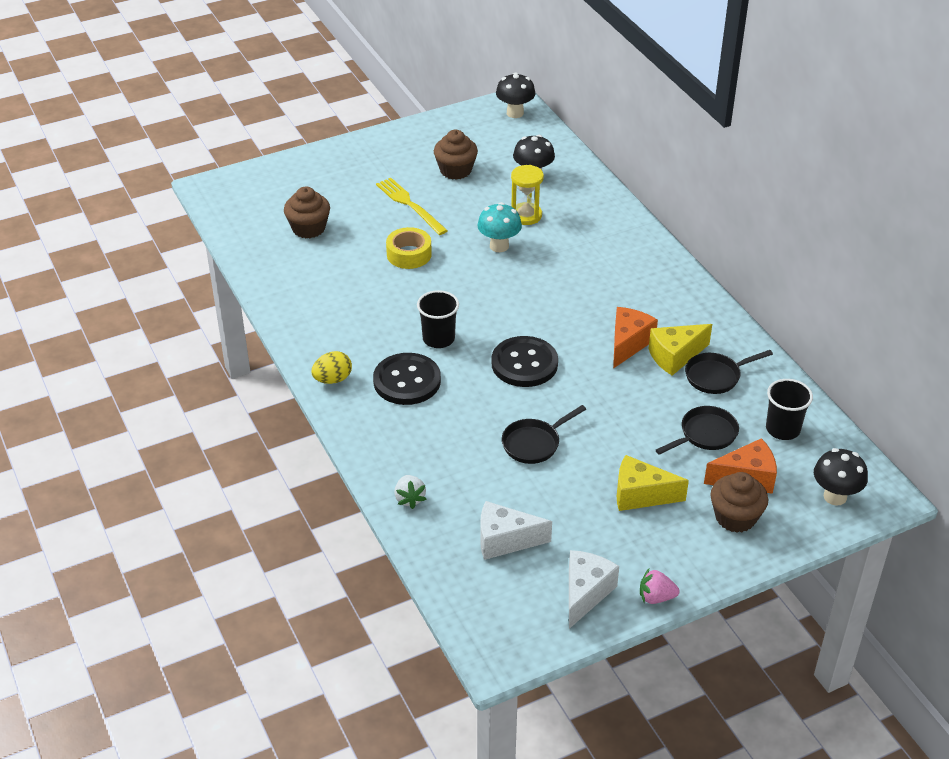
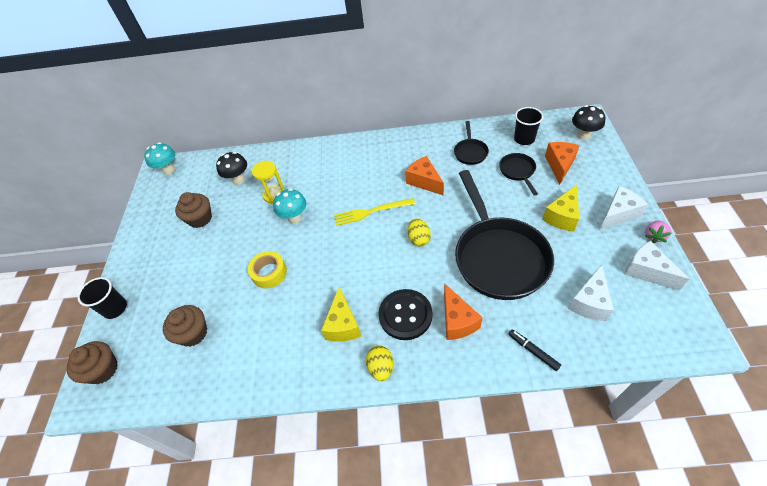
camera: 60 degrees left, 10 degrees up
yellow fork [376,178,448,235] -> yellow fork moved to [334,198,415,226]
white strawberry [394,475,426,509] -> black marker [508,329,561,371]
black cup [417,290,459,348] -> black cup moved to [78,277,127,319]
black button [491,336,558,387] -> yellow egg [407,219,431,247]
black mushroom [496,72,535,118] -> turquoise mushroom [144,142,175,175]
black pan [502,405,586,464] -> black pan [455,170,554,300], size x2.28
yellow cheese [648,324,712,376] -> yellow cheese moved to [321,287,361,342]
brown cupcake [710,472,768,533] -> brown cupcake moved to [66,341,118,384]
none -> orange cheese [444,283,482,340]
none -> white cheese [600,186,648,230]

